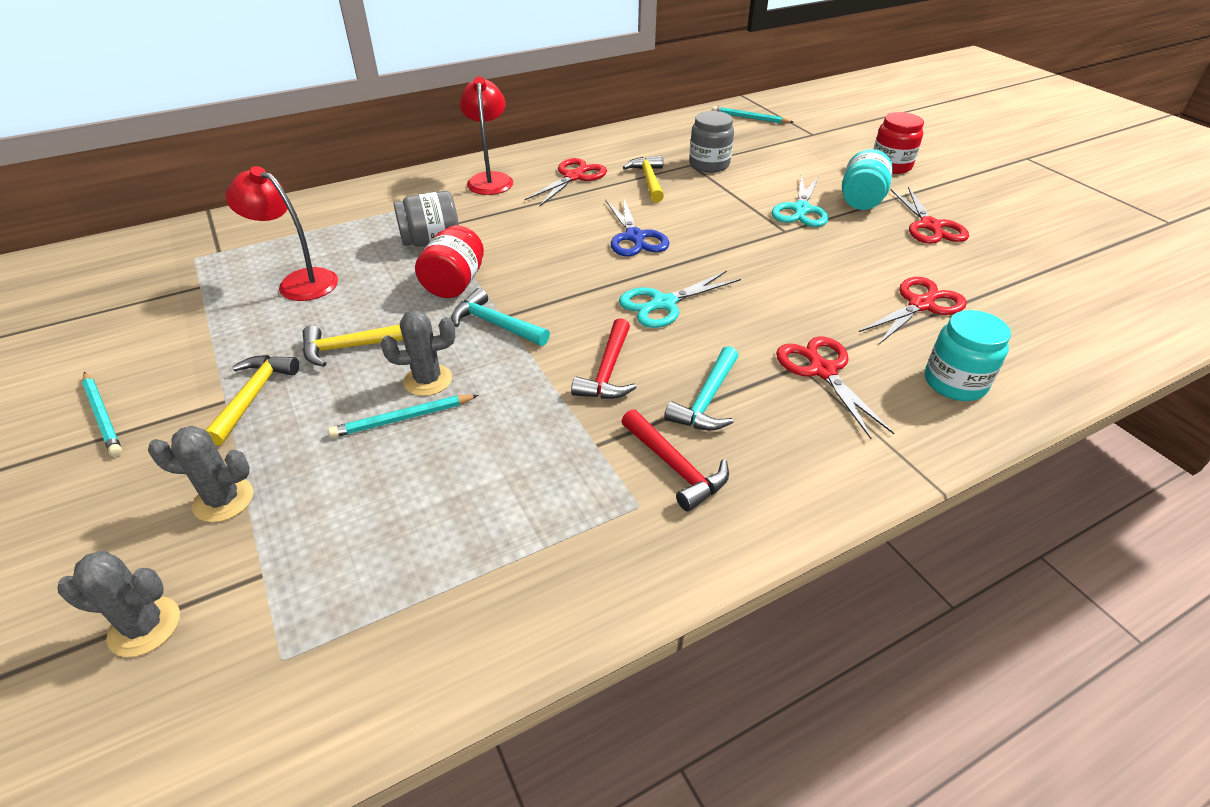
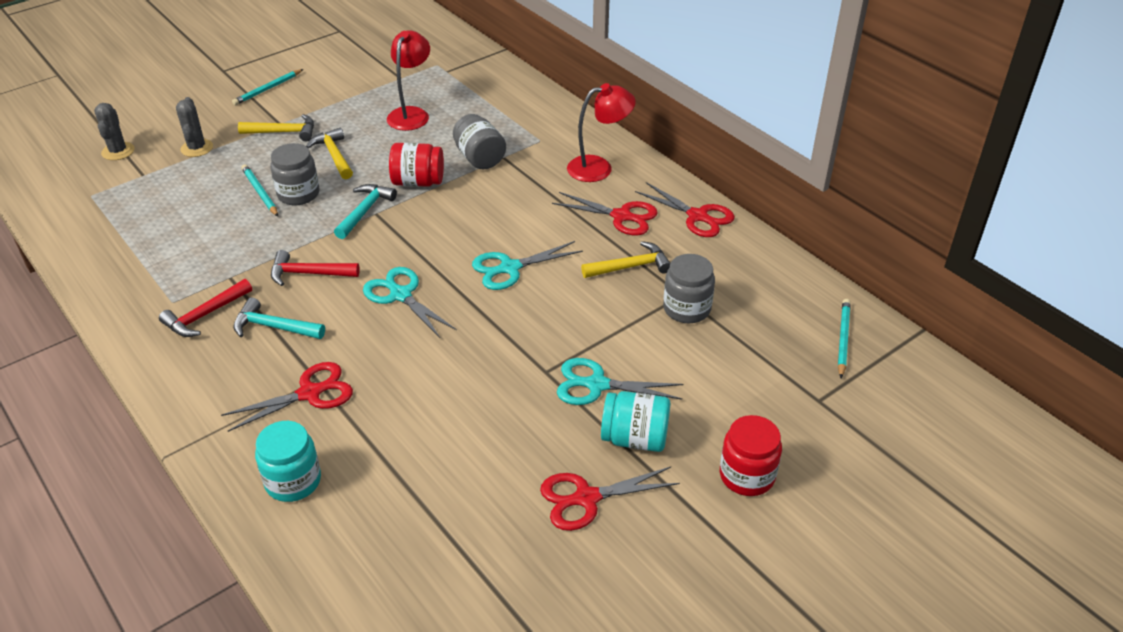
camera: 80 degrees right, 0 degrees up
grey cactus [381,310,455,396] -> grey jar [270,143,320,205]
blue scissors [606,197,669,256] -> turquoise scissors [472,241,583,290]
red scissors [859,277,967,345] -> red scissors moved to [635,182,735,237]

